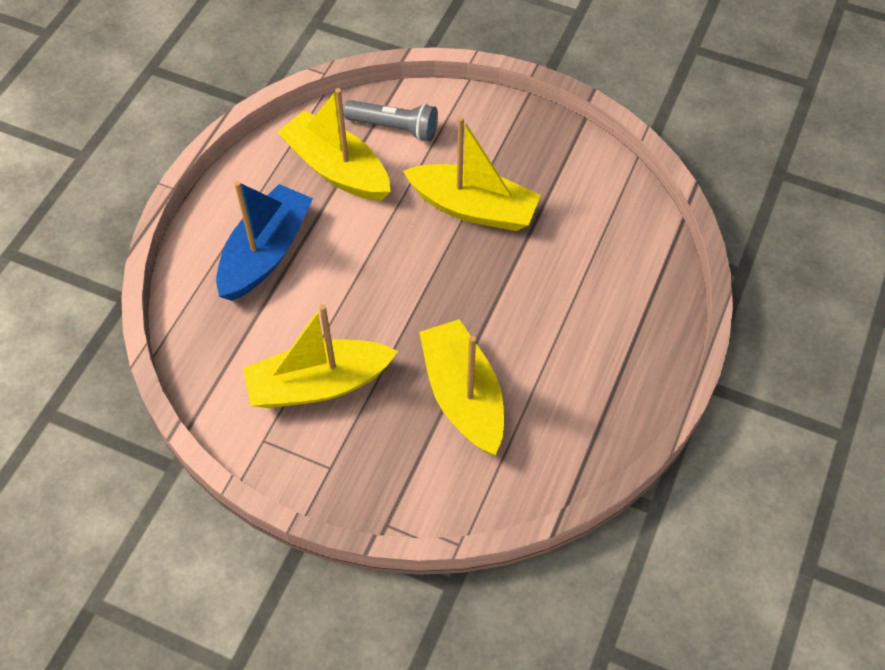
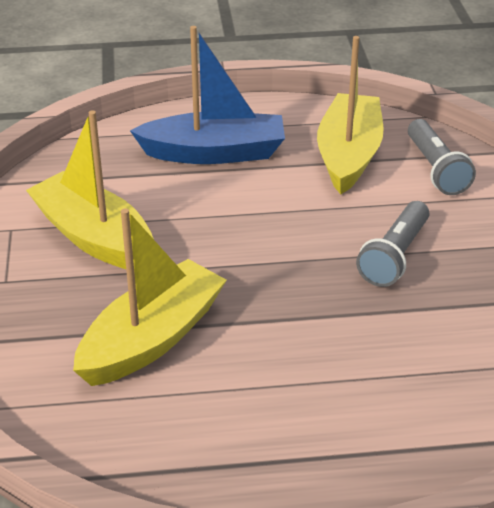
camera: 60 degrees right, 20 degrees down
yellow boat [403,117,541,231] -> grey flashlight [356,201,429,287]

